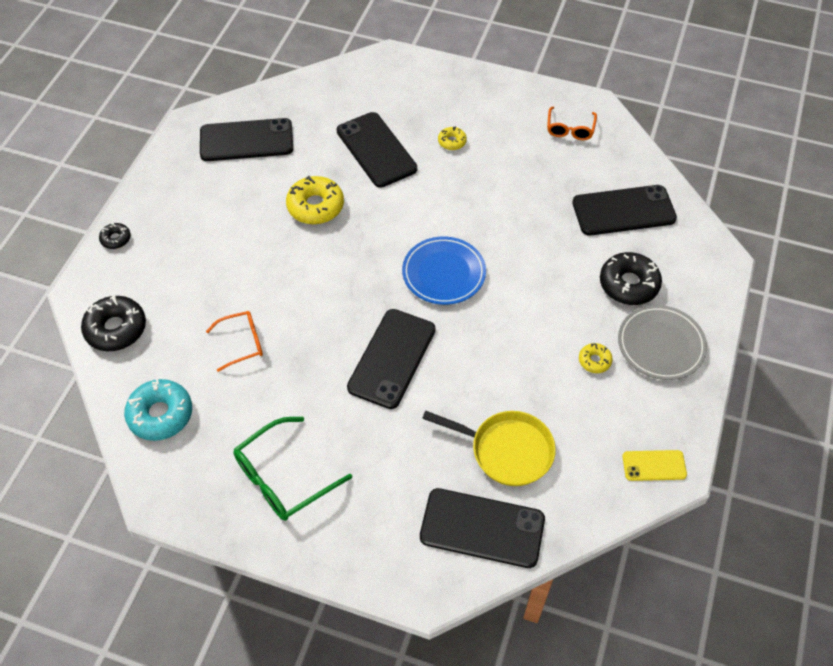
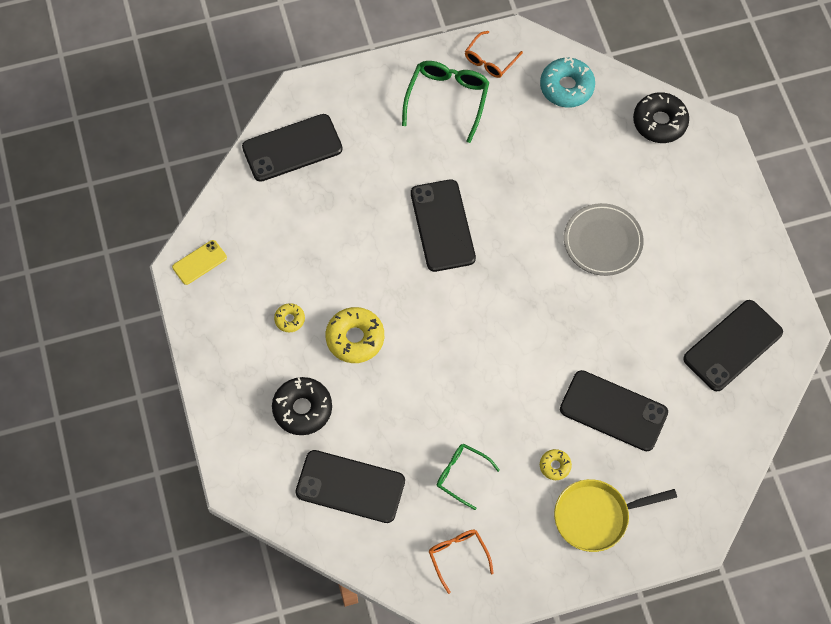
camera: 145 degrees right, 10 degrees up
black donut [99,222,131,249] -> none
orange glasses [206,311,263,372] -> orange glasses moved to [465,31,523,78]
yellow donut [286,176,344,224] -> yellow donut moved to [325,307,384,363]
blue plate [402,236,486,305] -> none
yellow pan [422,411,556,486] -> yellow pan moved to [554,479,677,552]
black phone [572,185,677,236] -> black phone turned 60 degrees clockwise [295,450,405,523]
grey plate [618,305,707,380] -> grey plate moved to [564,203,644,276]
none -> green glasses [437,444,500,510]

